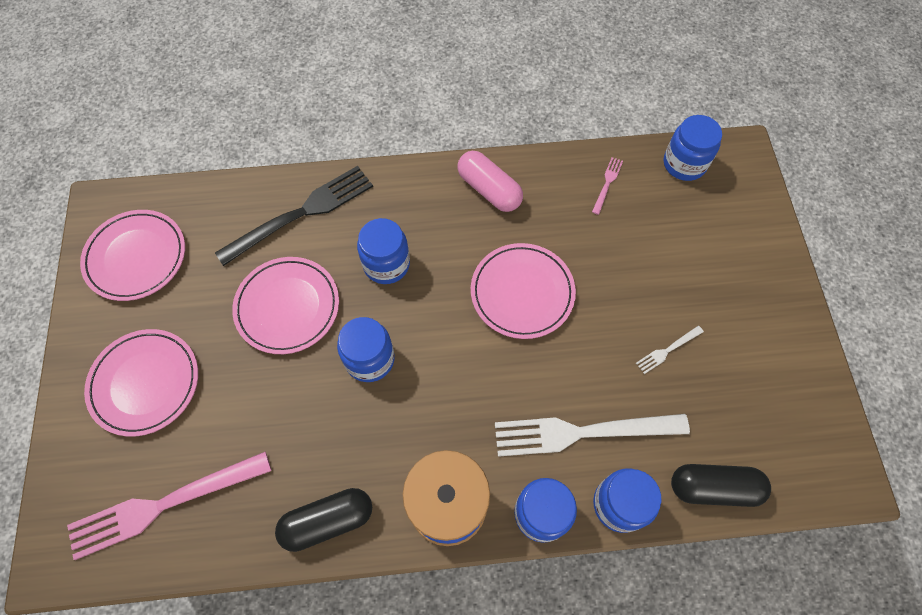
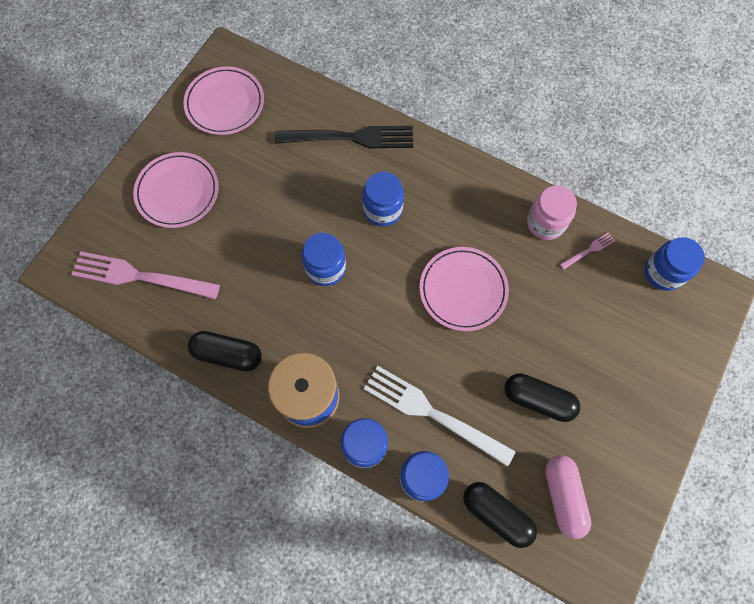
camera: 35 degrees right, 5 degrees up
pink plate [232,257,339,354] -> none
pink capsule [458,151,523,212] -> pink capsule moved to [545,455,591,539]
white fork [636,326,704,374] -> black capsule [504,373,580,422]
none -> pink jar [527,185,577,240]

